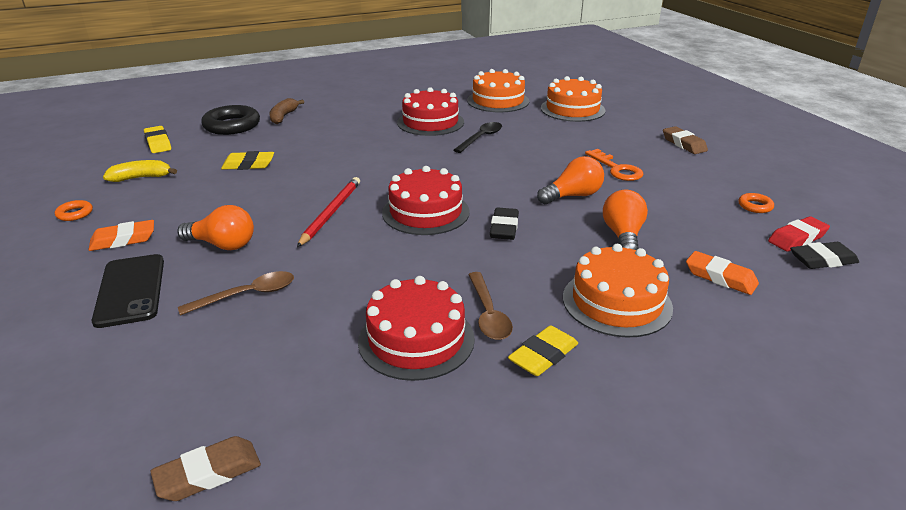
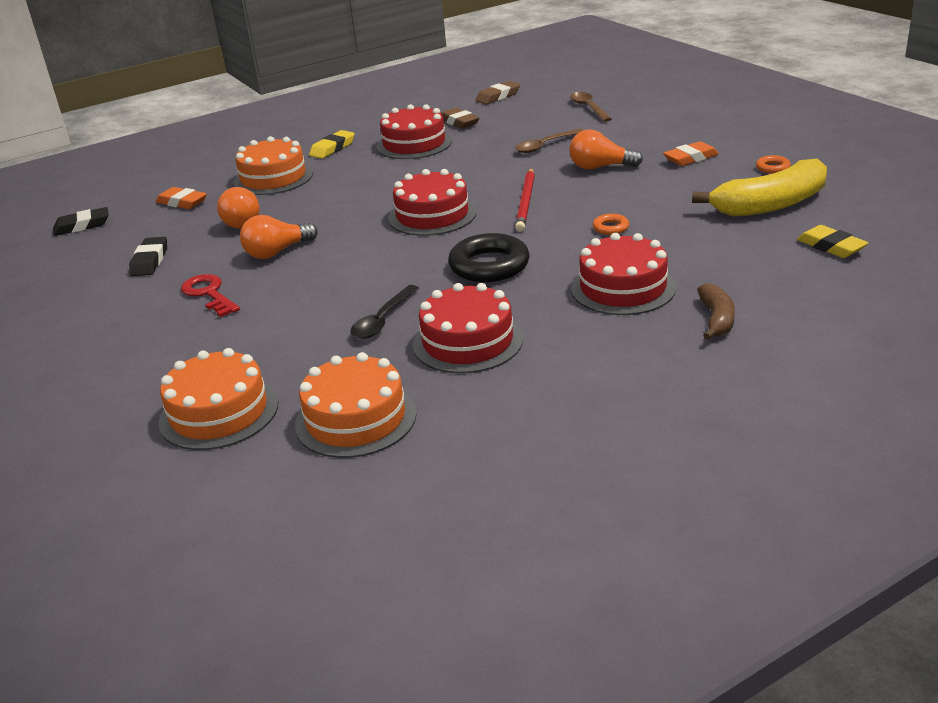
camera: 175 degrees right, 0 degrees up
black phone [92,254,164,328] -> none
yellow banana [103,160,177,182] -> yellow banana [692,159,827,217], size x1.89
black ring [201,105,260,135] -> black ring moved to [448,233,529,282]
yellow eraser [221,151,274,170] -> none
brown spoon [468,272,513,340] -> brown spoon moved to [570,92,612,122]
black eraser [490,207,519,240] -> black eraser moved to [129,237,167,276]
orange key [585,149,644,181] -> red key [181,274,240,317]
brown eraser [663,126,708,154] -> brown eraser moved to [441,108,479,129]
orange ring [738,193,774,213] -> orange ring moved to [593,214,629,235]
red eraser [768,216,830,252] -> none
none -> red cake [571,233,676,315]

